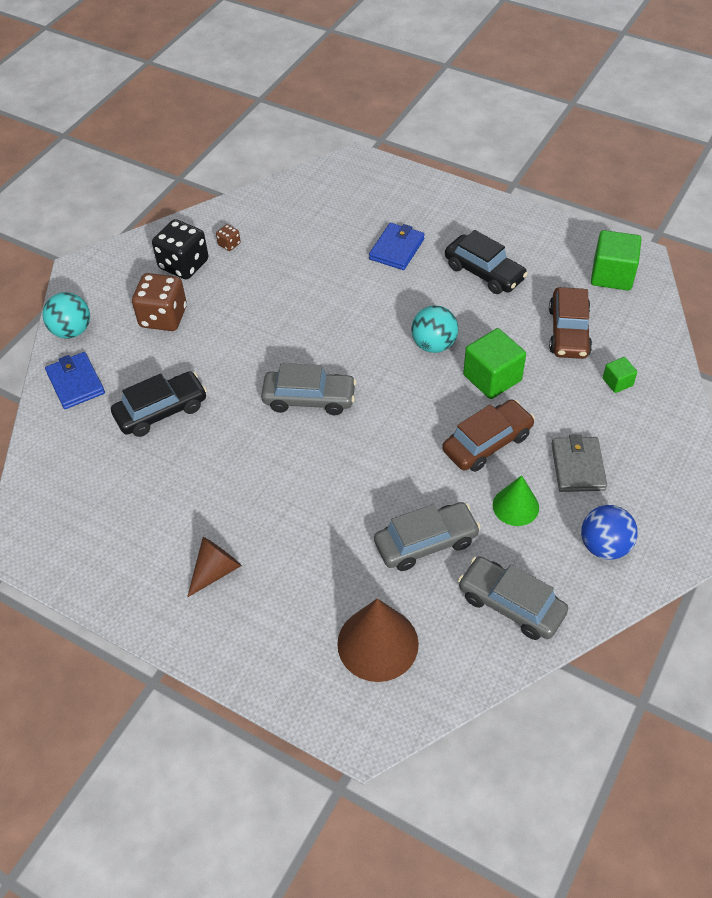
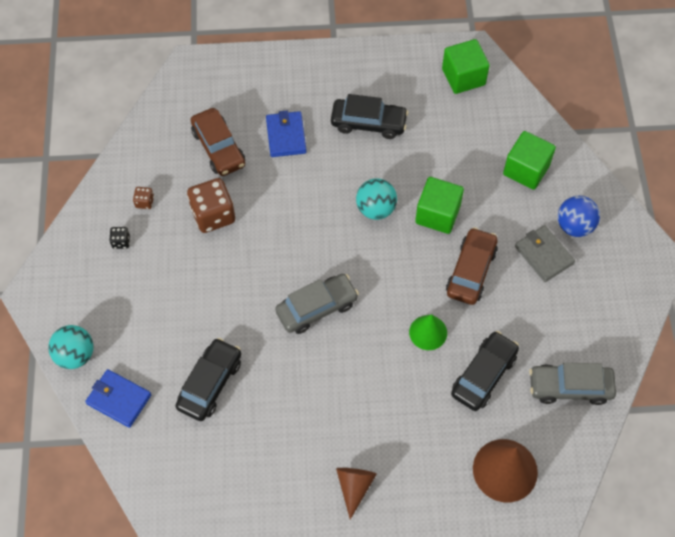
camera: 35 degrees left, 10 degrees up
brown dice [132,273,187,331] -> brown dice moved to [187,178,235,233]
black dice [152,219,208,279] -> black dice [109,227,130,249], size x0.45
grey car [374,502,481,571] -> black car [451,331,519,411]
green cone [493,475,539,526] -> green cone moved to [409,314,447,350]
brown car [549,287,592,359] -> brown car moved to [191,108,245,176]
blue ball [581,505,638,560] -> blue ball moved to [558,196,600,237]
green cube [603,357,637,393] -> green cube [503,131,556,190], size x1.91

